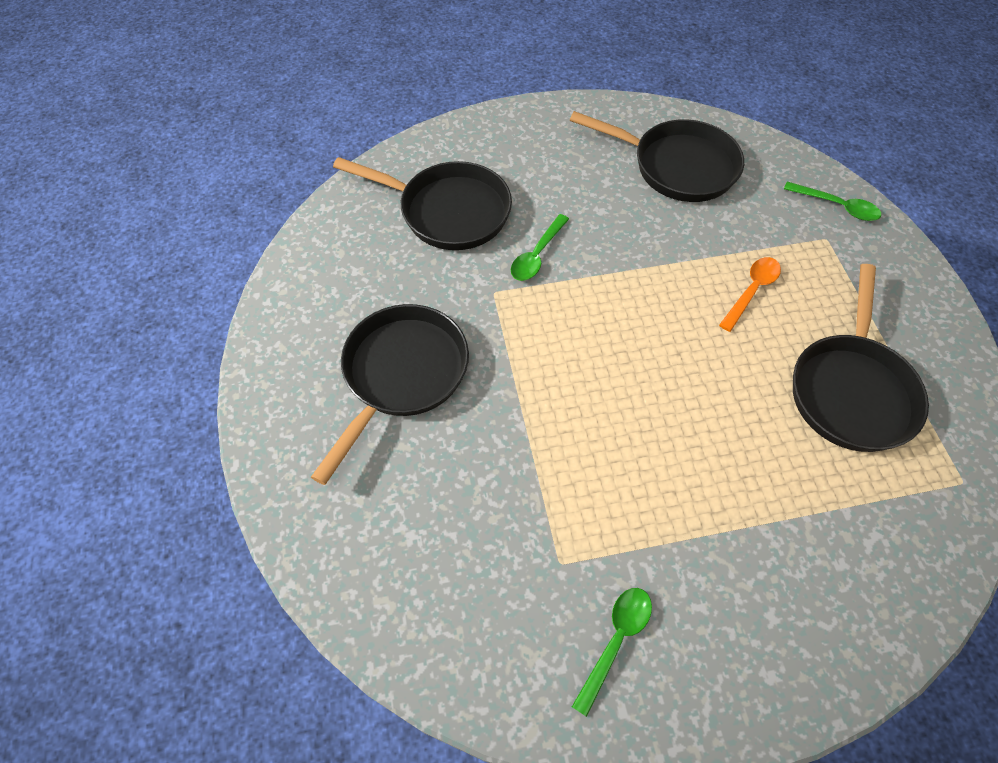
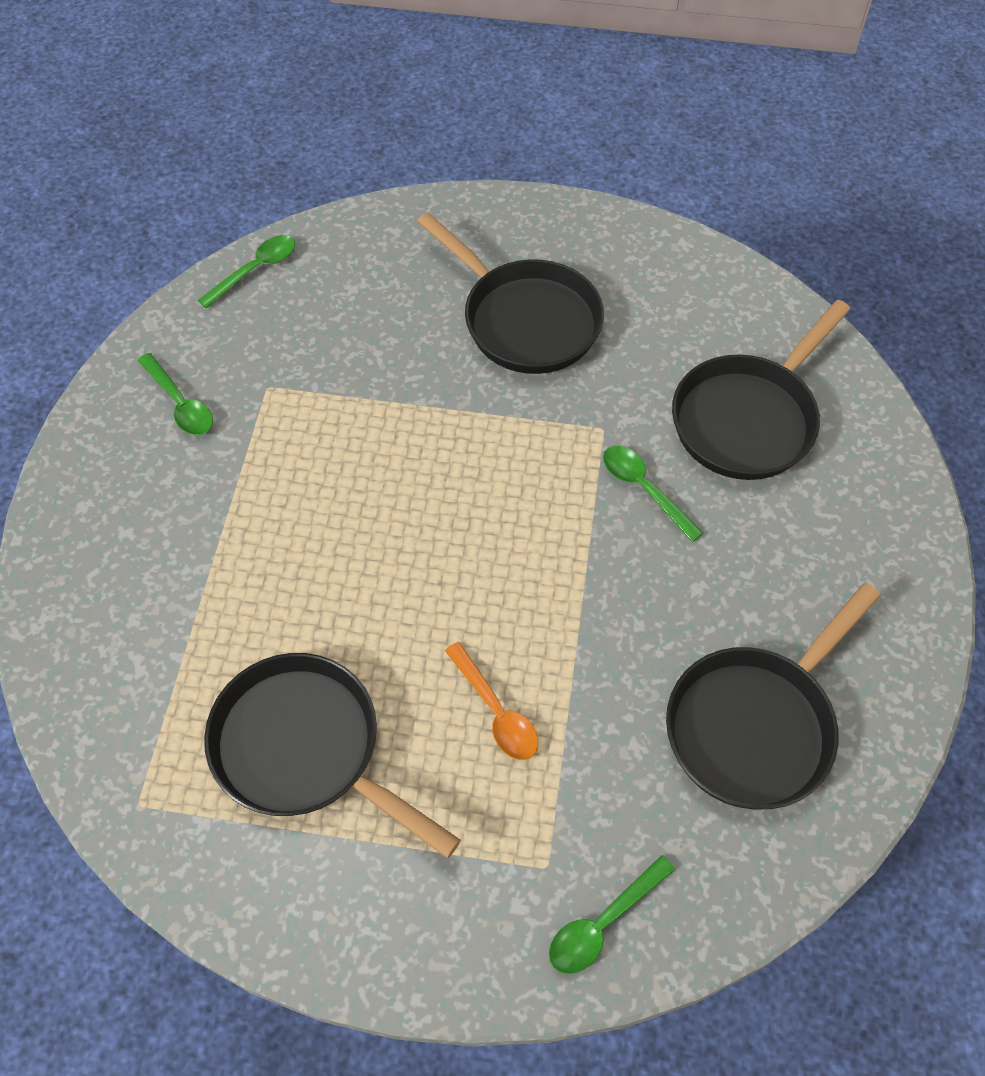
camera: 110 degrees right, 0 degrees up
none -> green spoon [198,235,295,308]

